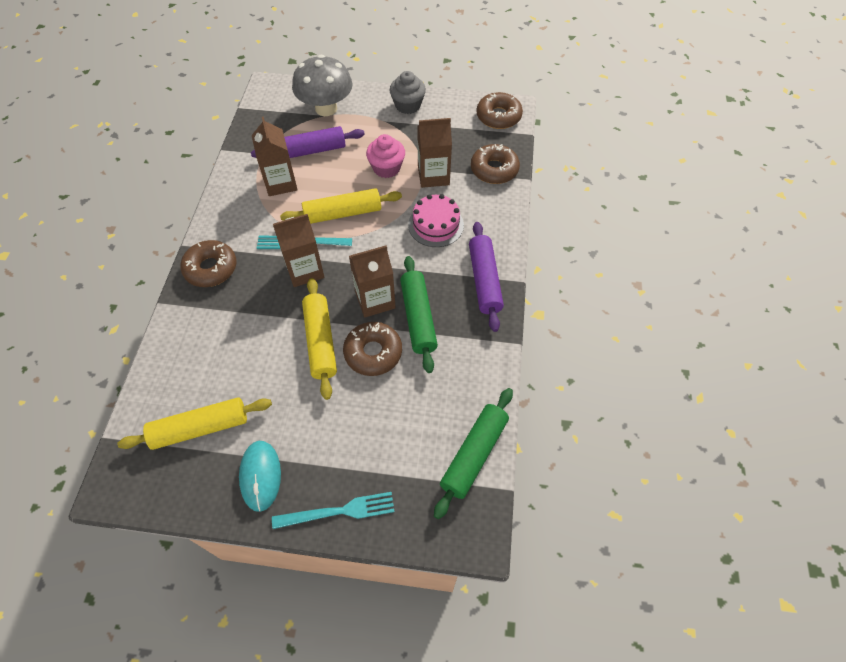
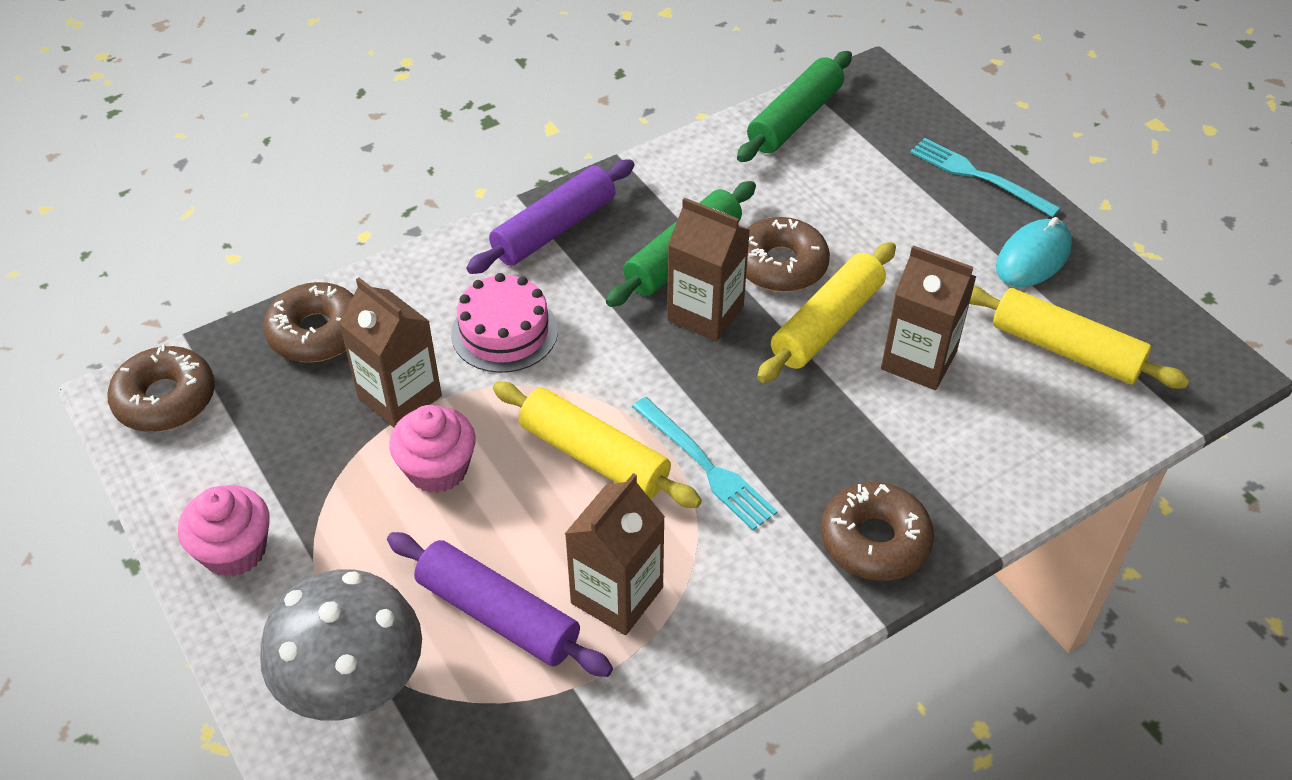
camera: 130 degrees left, 10 degrees down
brown carton [273,214,324,287] -> brown carton moved to [881,245,977,390]
grey cupcake [390,71,426,114] -> pink cupcake [178,485,270,577]
green rolling pin [434,388,513,519] -> green rolling pin turned 45 degrees counterclockwise [737,51,852,162]

